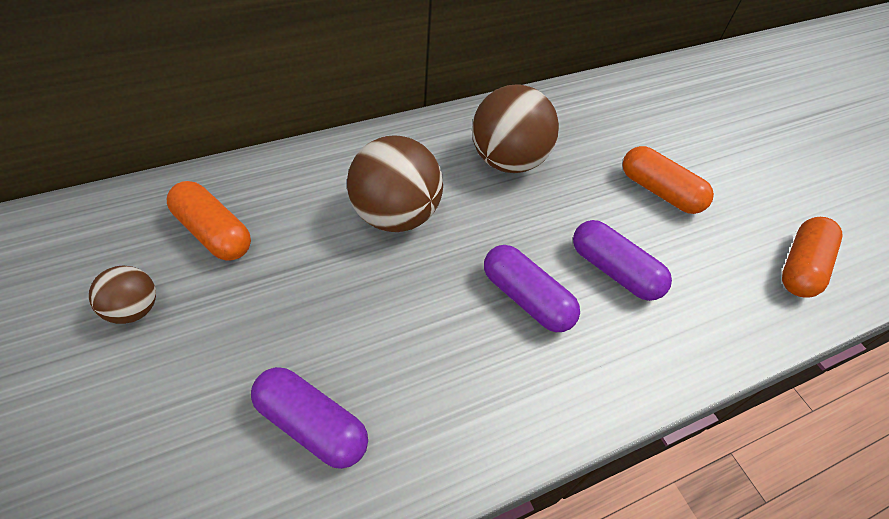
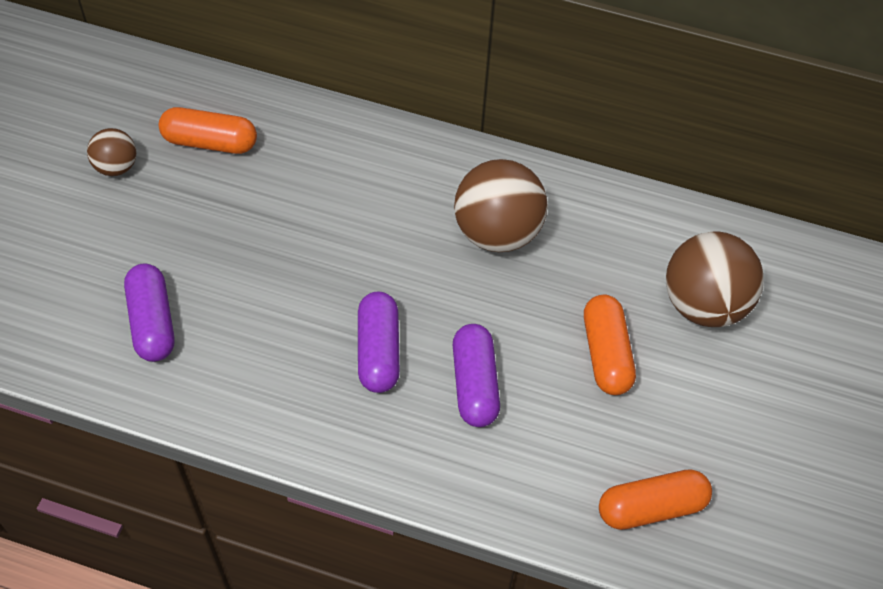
camera: 45 degrees right, 5 degrees up
orange capsule [167,181,251,261] -> orange capsule turned 75 degrees counterclockwise [159,107,257,154]
brown ball [347,135,443,232] -> brown ball moved to [666,232,764,327]

